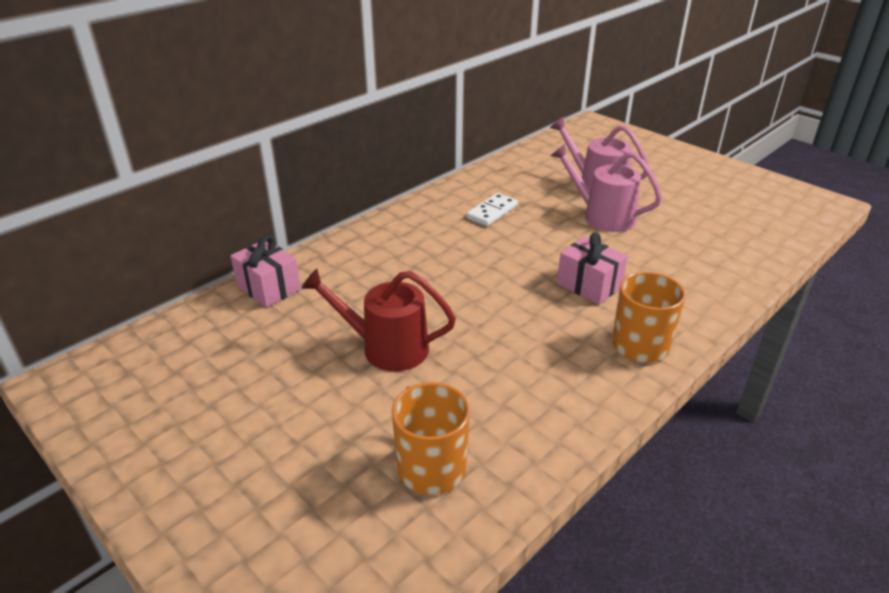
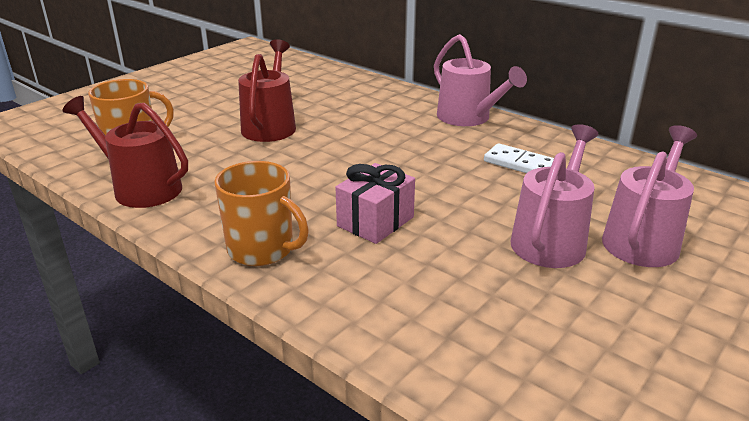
camera: 85 degrees right, 5 degrees down
pink gift [230,235,301,308] -> none
none -> red watering can [62,96,188,208]
none -> pink watering can [434,34,527,126]

